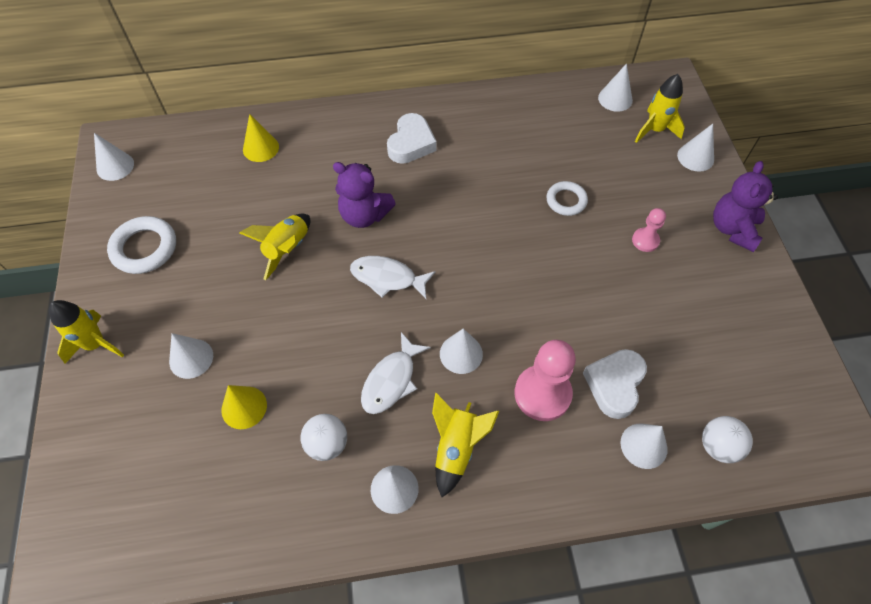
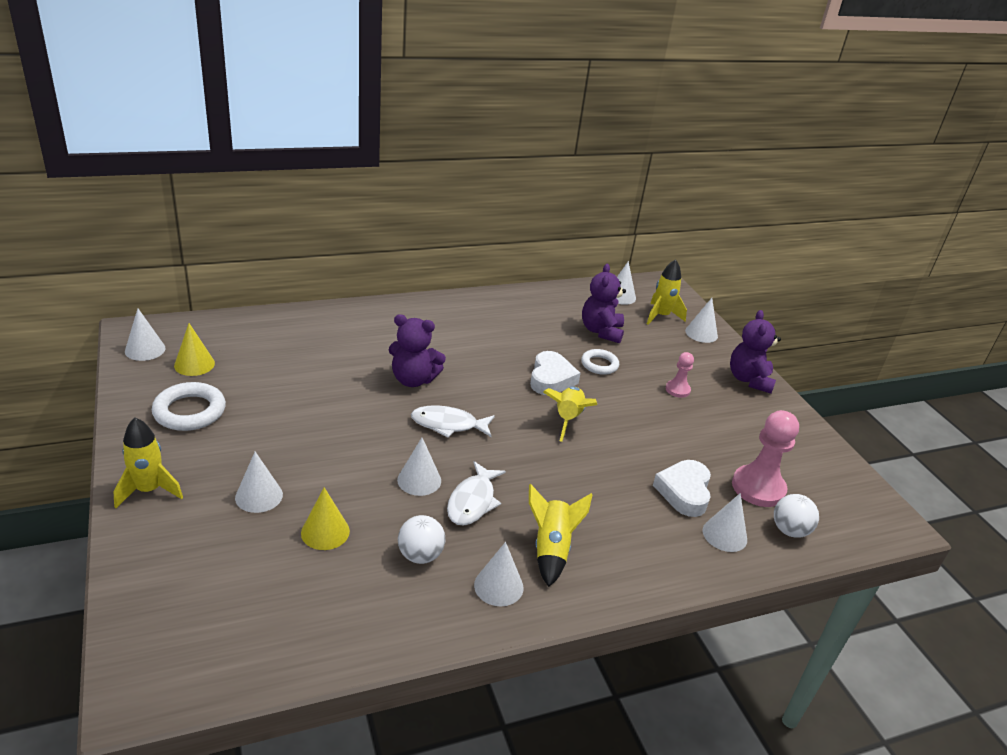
camera: 15 degrees left, 25 degrees down
yellow rocket [240,214,310,280] -> yellow rocket moved to [543,386,597,442]
yellow cone [243,114,279,162] -> yellow cone moved to [174,323,215,376]
white heart [387,113,437,164] -> white heart moved to [530,351,581,395]
white cone [440,328,483,374] -> white cone moved to [397,438,441,496]
pink pawn [515,340,576,421] -> pink pawn moved to [732,410,799,507]
none -> purple teddy bear [582,264,626,343]

